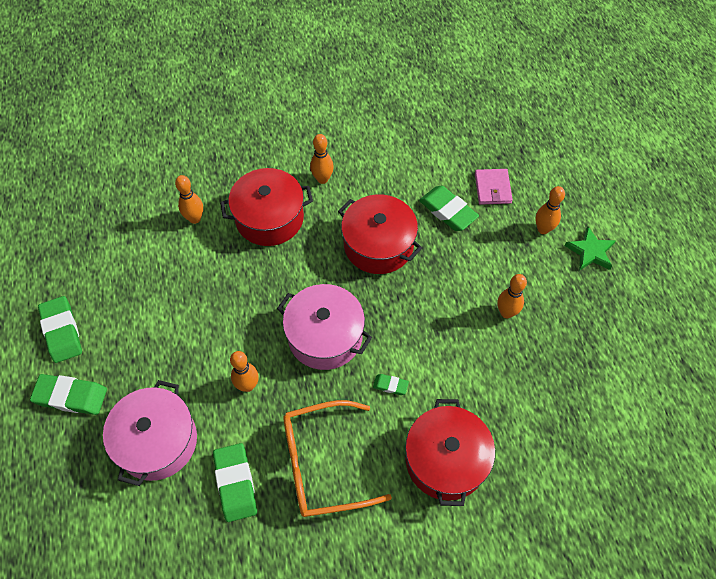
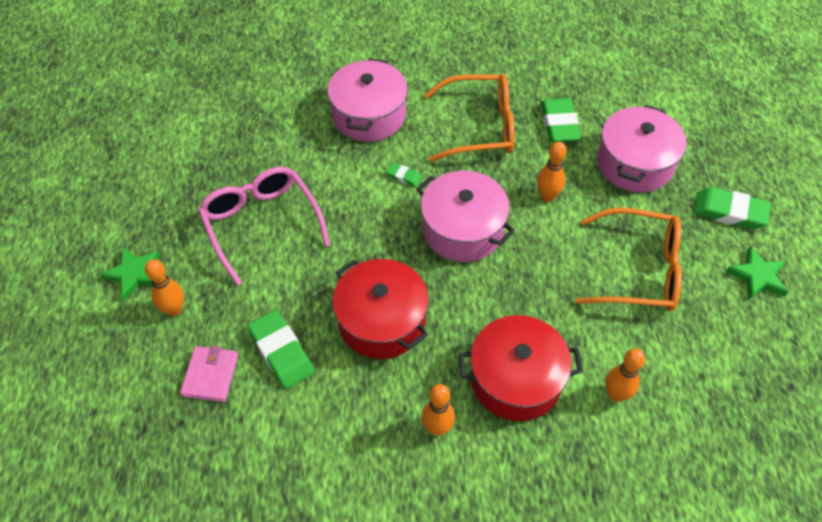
camera: 170 degrees left, 5 degrees down
green eraser [38,296,82,363] -> green star [726,246,788,300]
red pot [405,399,495,506] -> pink pot [327,58,408,142]
orange bowling pin [498,274,527,318] -> pink glasses [198,166,330,286]
none -> orange glasses [576,208,682,311]

